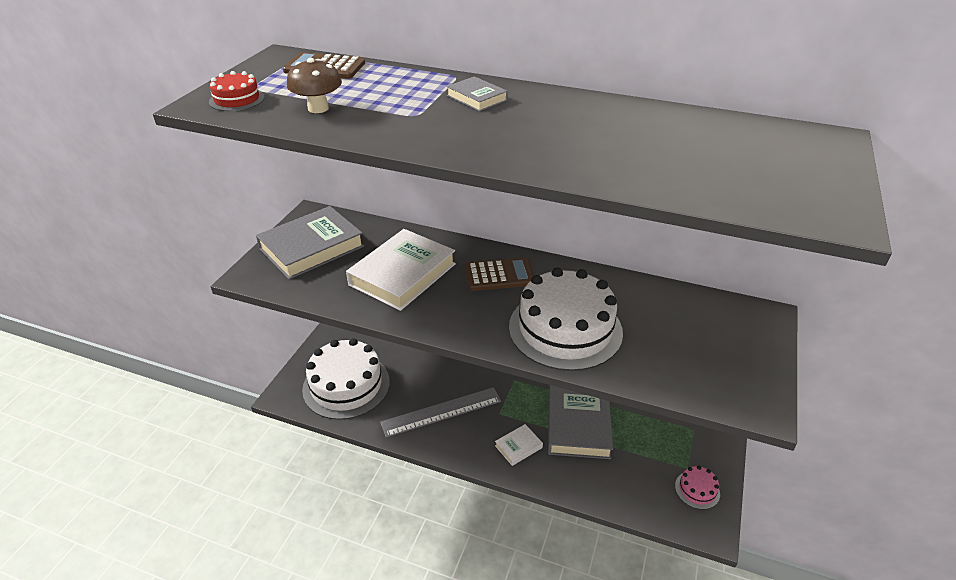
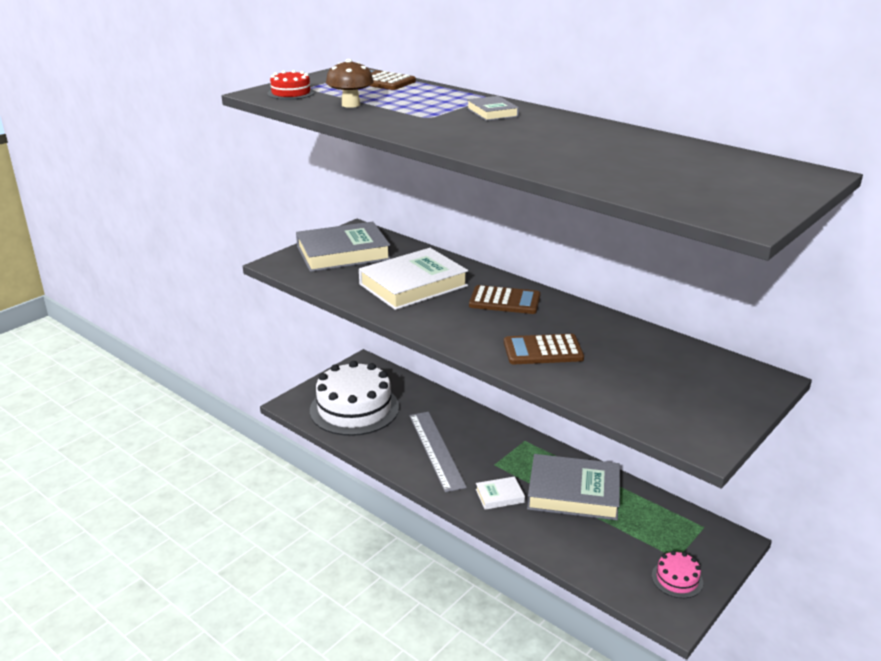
camera: 20 degrees right, 10 degrees down
grey ruler [380,387,501,437] -> grey ruler turned 75 degrees clockwise [409,412,467,492]
white cake [509,268,623,371] -> brown calculator [504,334,584,364]
grey book [548,385,613,459] -> grey book turned 75 degrees clockwise [527,454,620,520]

